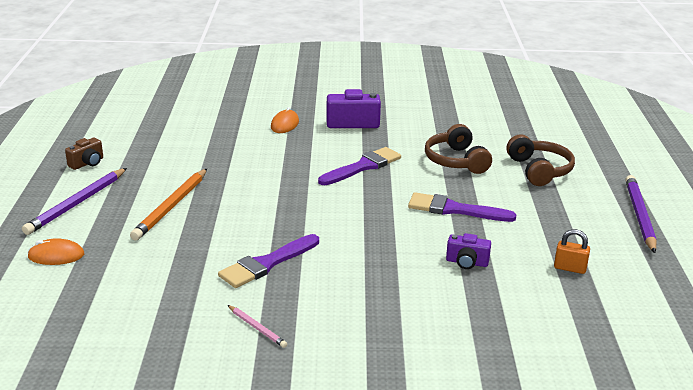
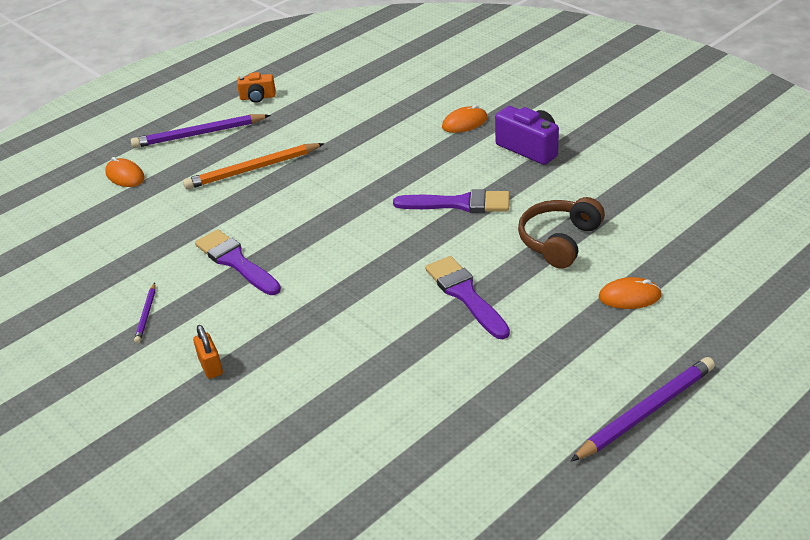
camera: 50 degrees right, 10 degrees up
brown camera [65,138,103,170] -> orange camera [237,72,276,103]
purple brush [218,234,319,288] -> purple brush turned 45 degrees clockwise [195,229,281,295]
pink pencil [228,305,287,348] -> purple pencil [134,283,156,343]
purple camera [446,233,491,269] -> none
brown headphones [507,134,575,186] -> orange mouse [599,277,662,309]
orange padlock [554,229,590,274] -> orange padlock moved to [193,325,223,379]

